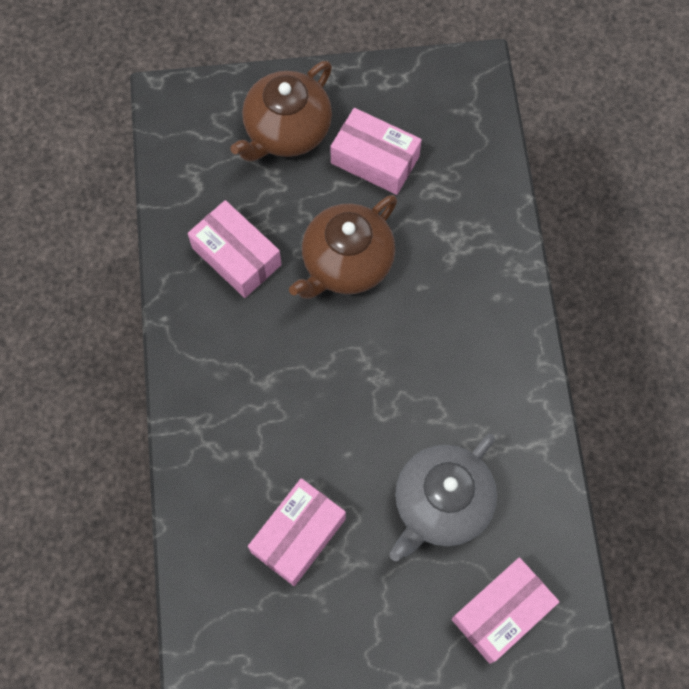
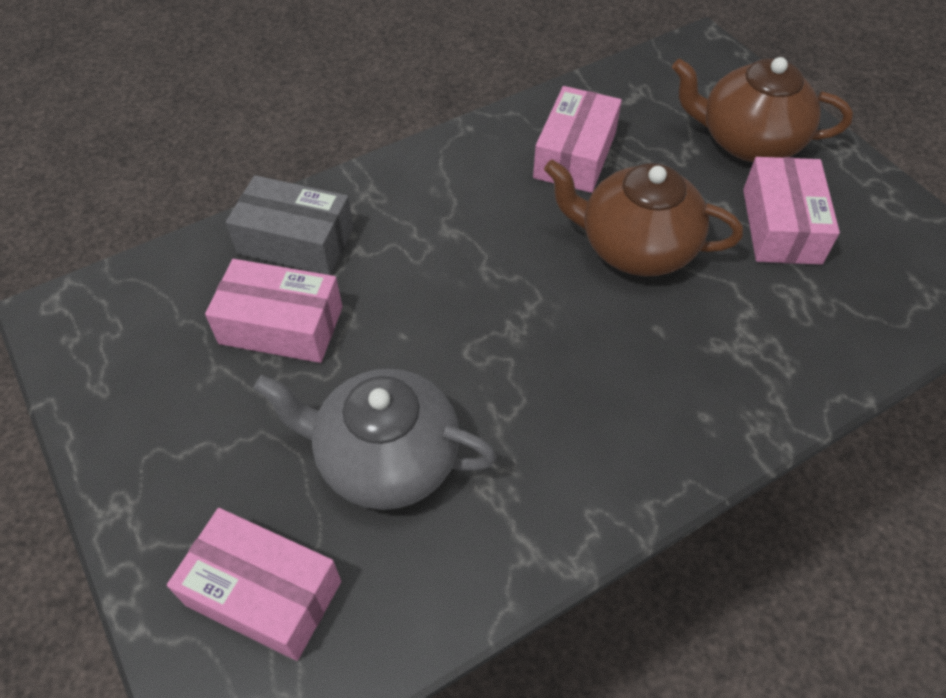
camera: 65 degrees right, 15 degrees down
none -> grey box [226,175,354,275]

